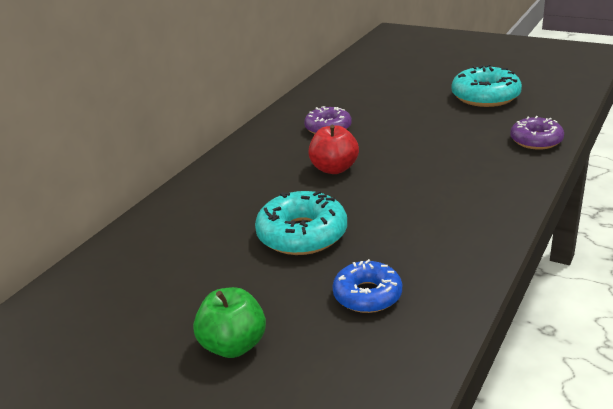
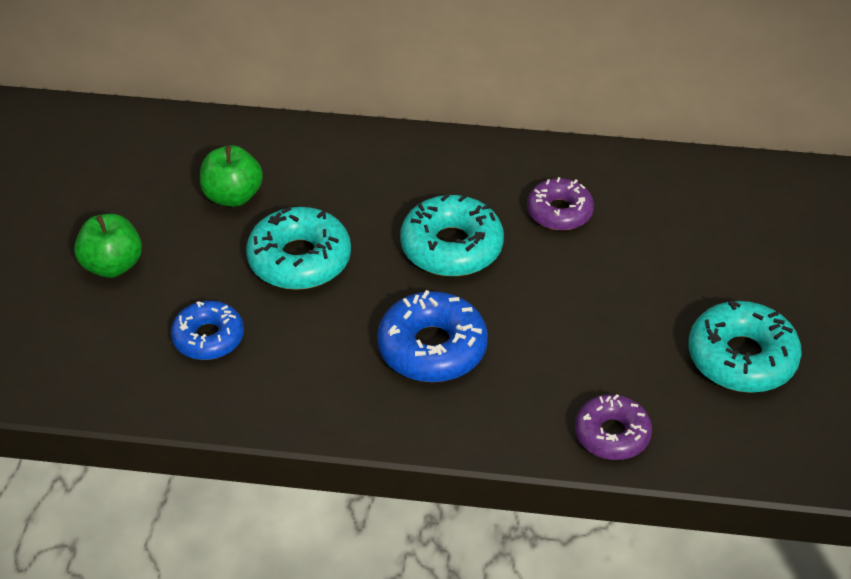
camera: 65 degrees right, 15 degrees up
red apple [308,125,359,174] -> turquoise donut [400,194,504,276]
none -> green apple [200,145,263,207]
none -> blue donut [377,290,488,382]

